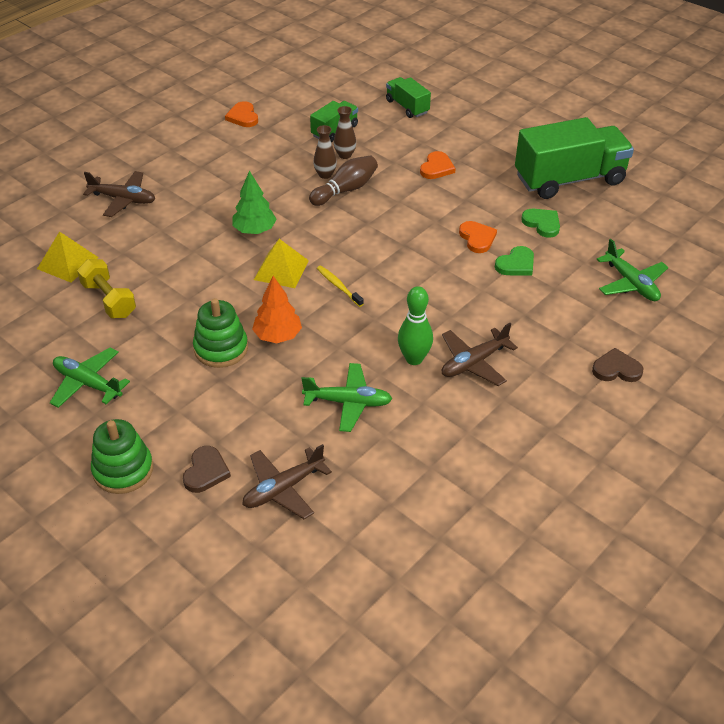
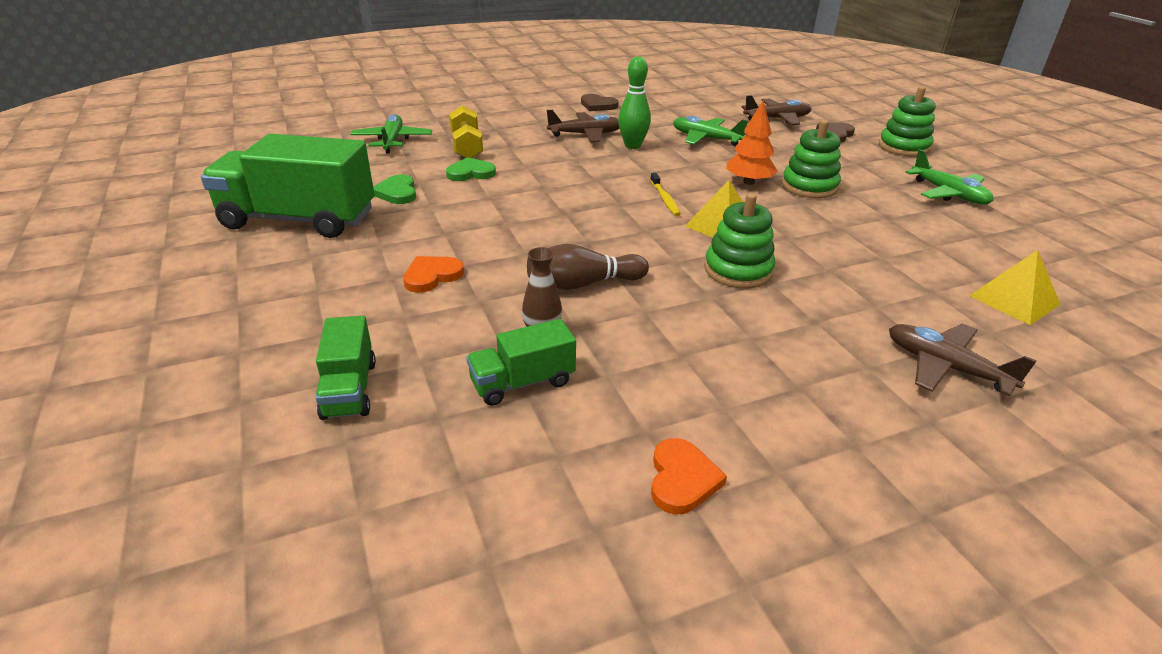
camera: 155 degrees left, 10 degrees down
yellow dumbbell [77,259,136,318] -> yellow dumbbell moved to [449,105,483,158]
green tree [232,171,276,234] -> green stacking toy [704,193,775,289]
brown vase [313,125,337,179] -> none
orange heart [459,221,497,253] -> none
brown heart [592,348,643,382] -> brown heart moved to [581,94,619,111]

